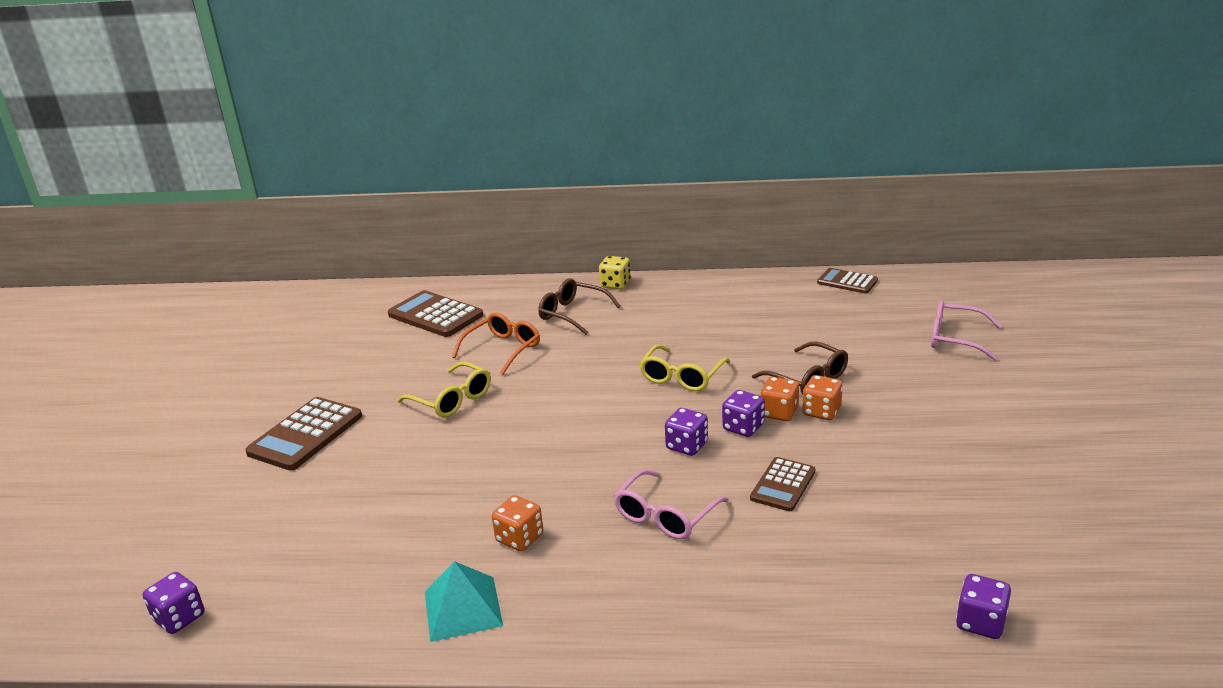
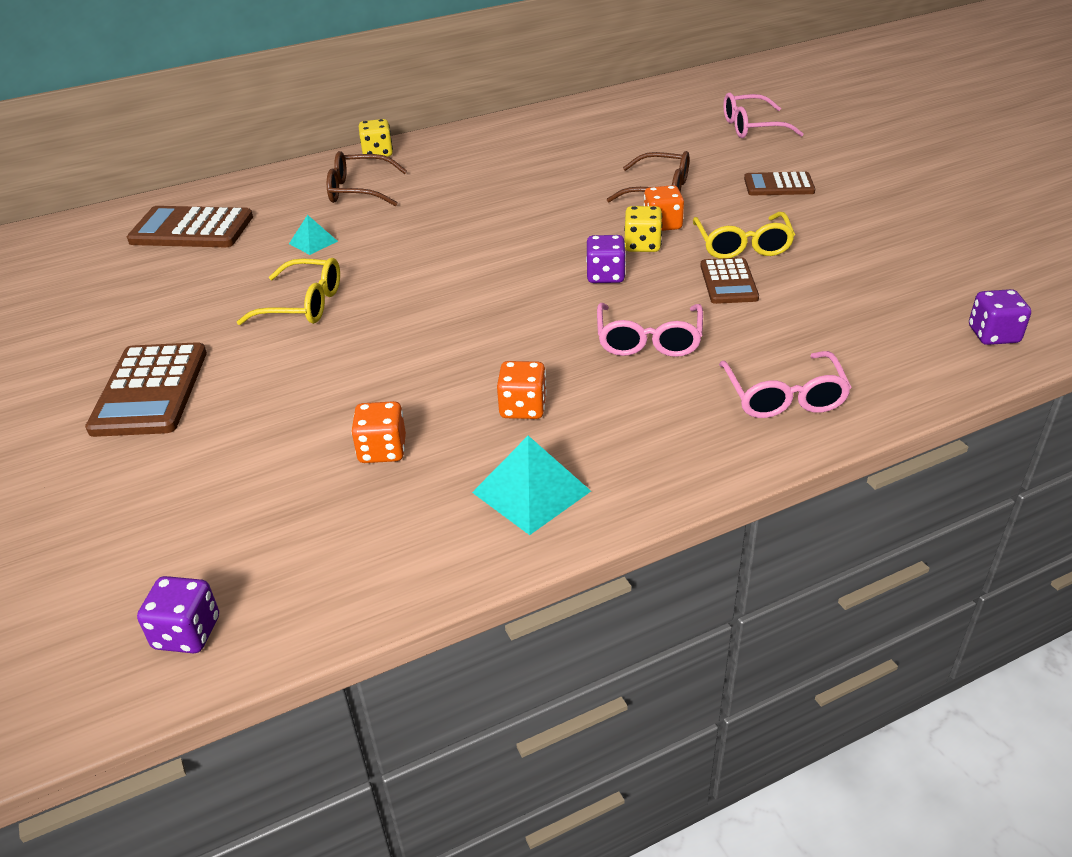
camera: 30 degrees left, 10 degrees up
orange glasses [452,312,540,375] -> turquoise pyramid [289,215,338,255]
yellow glasses [639,344,730,391] -> yellow glasses moved to [693,212,795,259]
purple dice [722,390,765,437] -> yellow dice [624,206,662,252]
orange dice [802,375,843,420] -> orange dice moved to [351,401,406,463]
brown calculator [817,268,878,294] -> brown calculator moved to [744,172,815,196]
none -> pink glasses [719,351,852,418]

